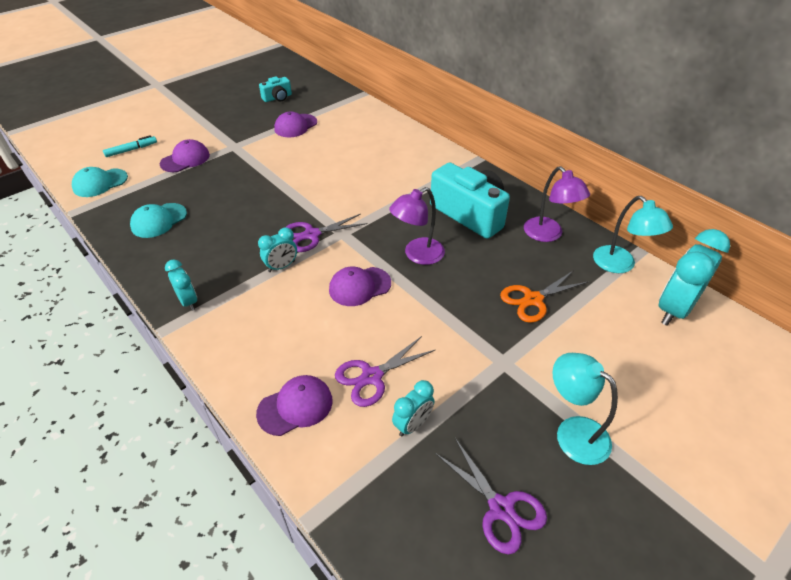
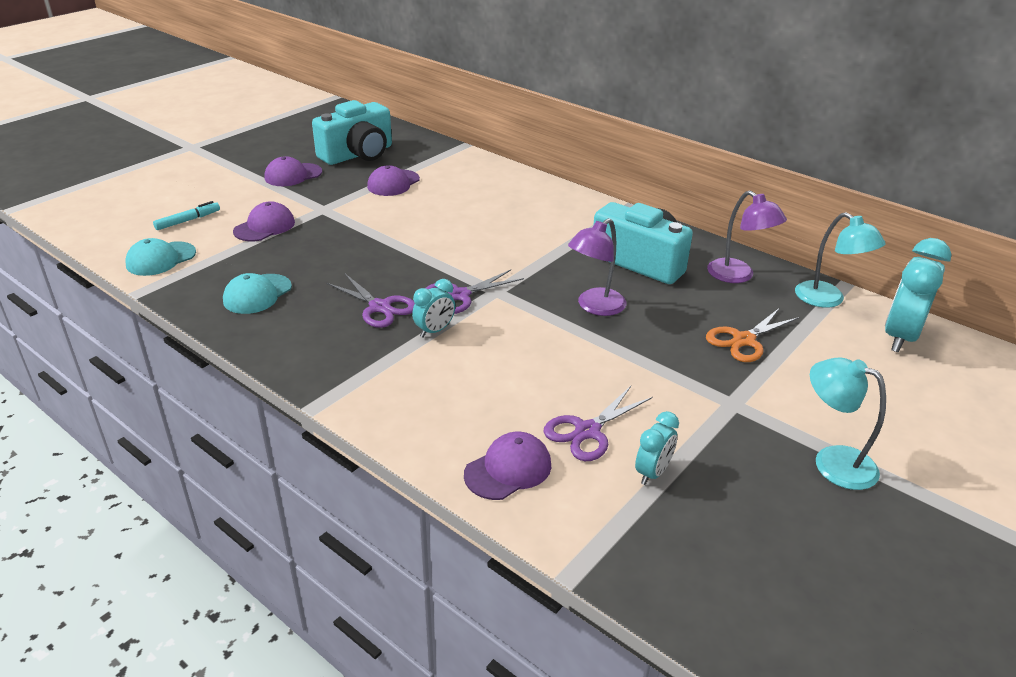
camera: 10 degrees left, 10 degrees down
turquoise clock [165,259,197,311] -> none
turquoise camera [259,76,292,102] -> turquoise camera [312,100,392,165], size x2.01
purple cap [329,267,391,306] -> purple cap moved to [265,156,322,186]
purple scissors [435,438,547,554] -> purple scissors moved to [326,274,415,328]

